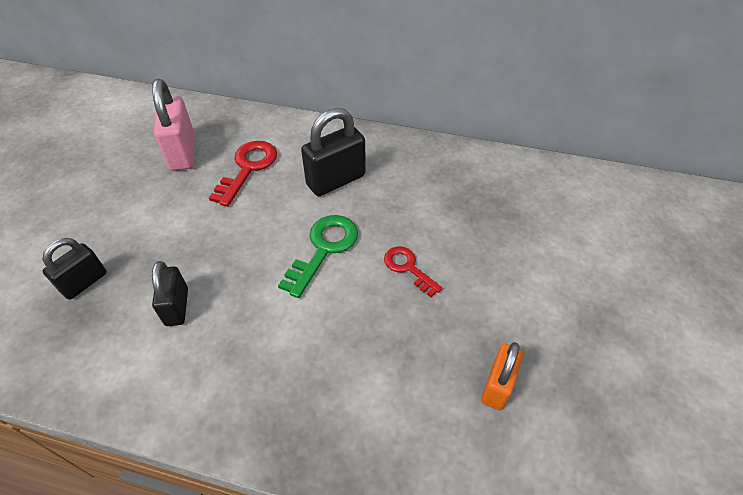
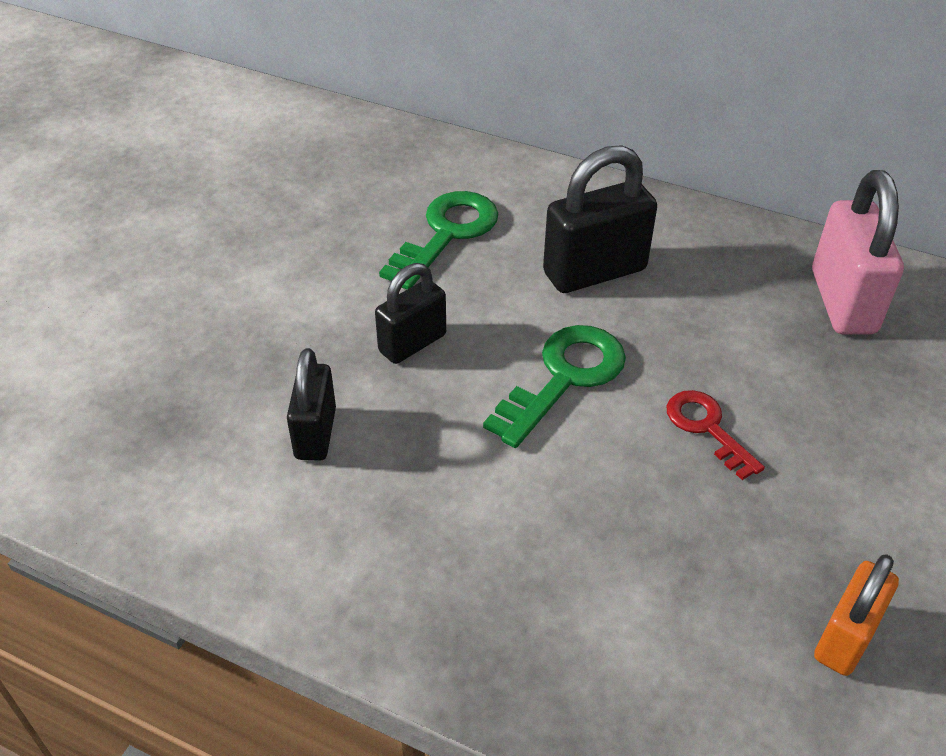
camera: 10 degrees right, 5 degrees down
black padlock [43,238,107,300] -> black padlock moved to [375,263,446,364]
pink padlock [152,79,195,171] -> pink padlock moved to [812,170,904,335]
red key [209,141,277,207] -> green key [379,191,498,289]

